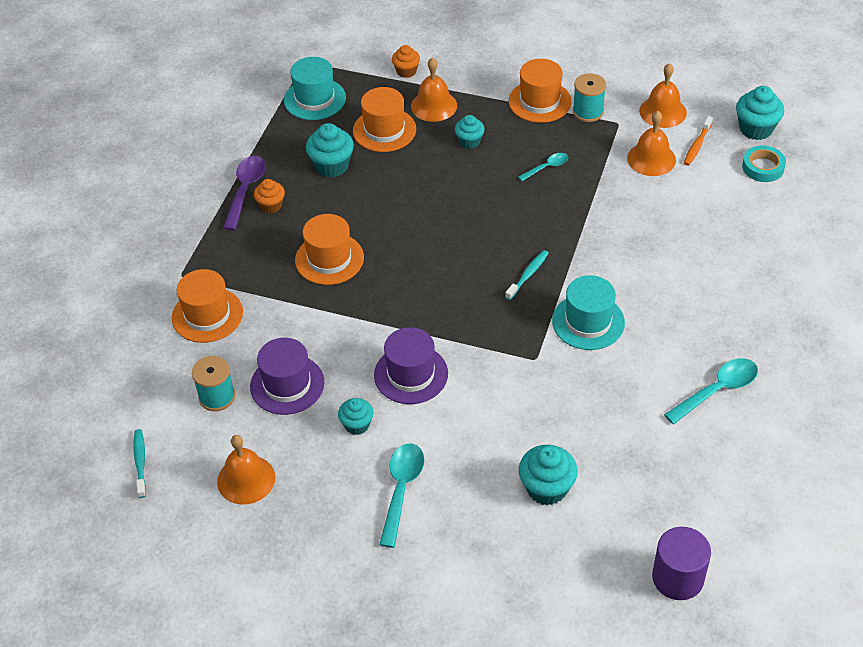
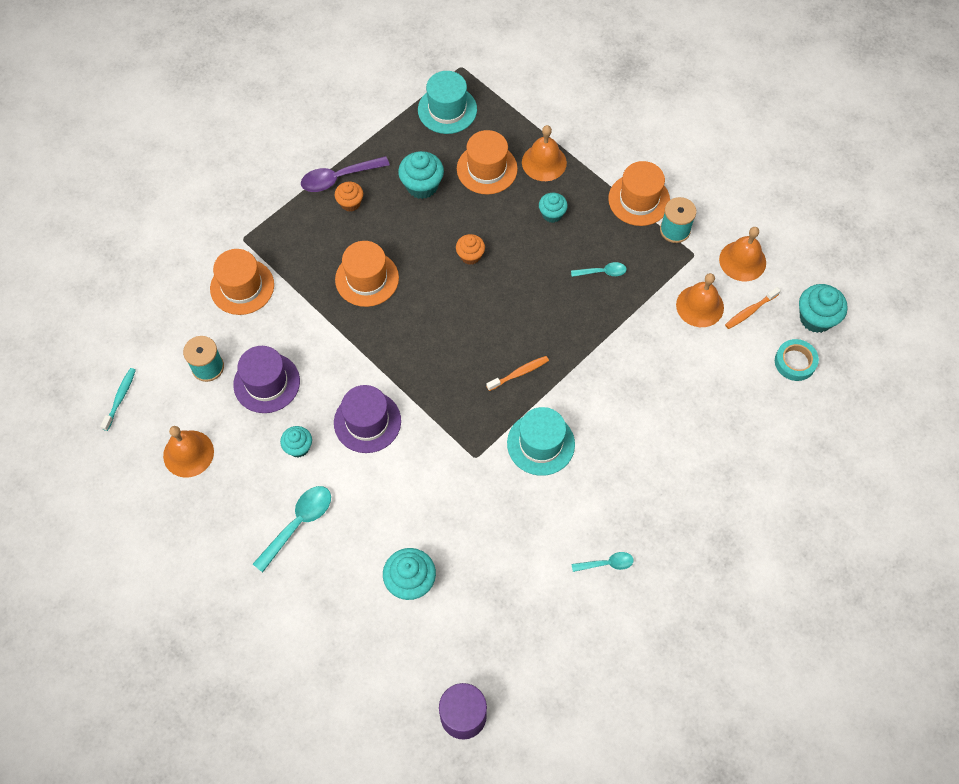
camera: 25 degrees right, 15 degrees up
purple spoon [223,156,266,230] -> purple spoon turned 150 degrees counterclockwise [301,156,390,192]
orange cupcake [392,45,420,78] -> orange cupcake moved to [456,234,485,265]
turquoise toothbrush [505,250,549,300] -> orange toothbrush [486,356,549,391]
turquoise spoon [664,358,758,424] -> turquoise spoon [572,552,634,572], size x0.59

